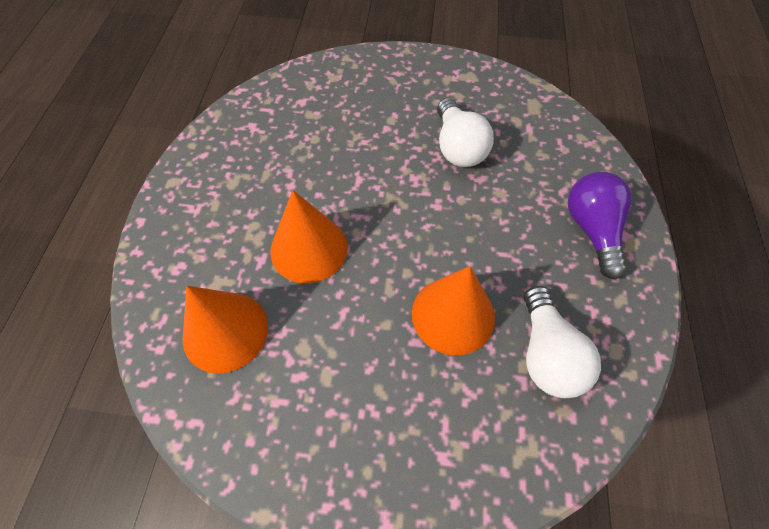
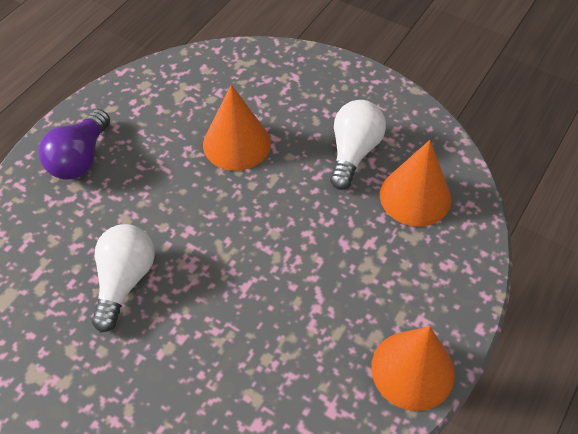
camera: 155 degrees left, 5 degrees down
orange cone [271,190,348,284] -> orange cone moved to [371,326,455,411]
white light bulb [524,286,601,398] -> white light bulb moved to [330,100,386,190]

